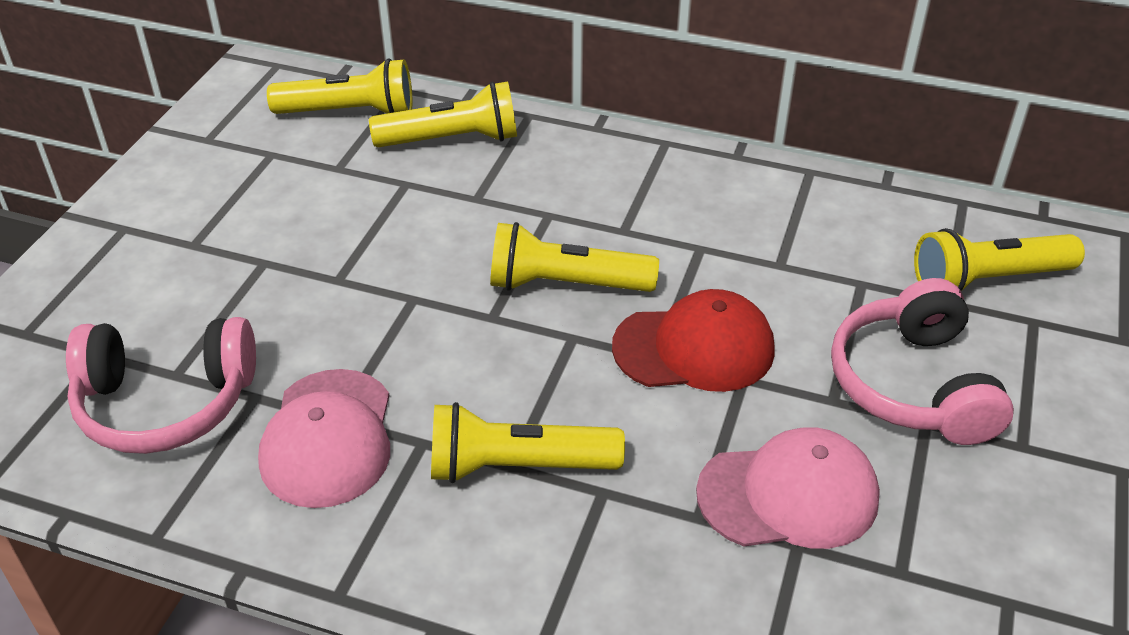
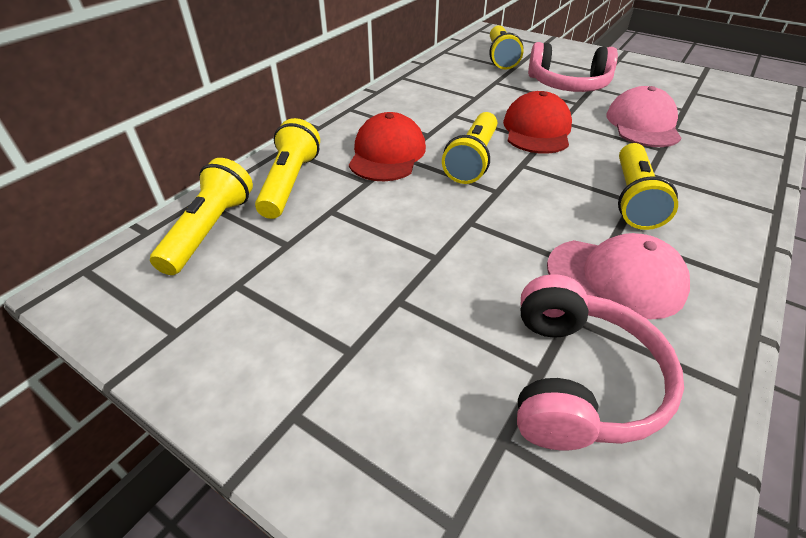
camera: 75 degrees left, 0 degrees up
none -> red cap [349,112,426,181]

